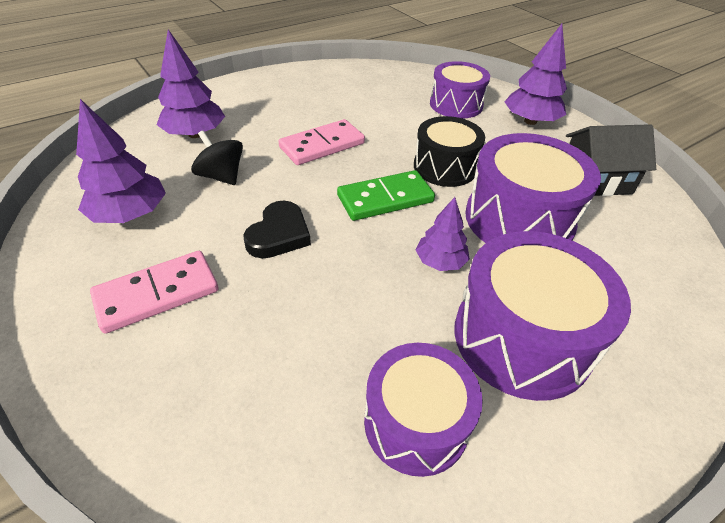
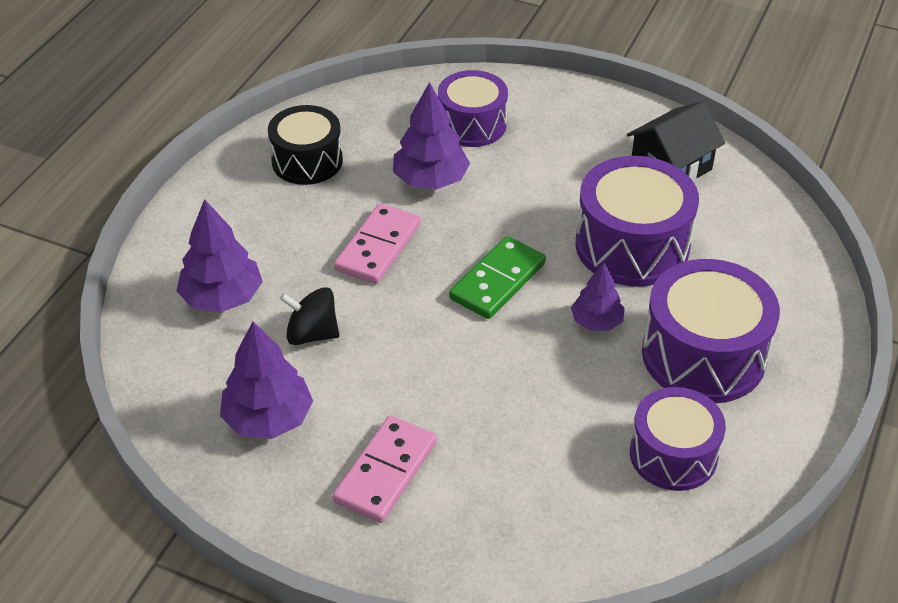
camera: 30 degrees left, 0 degrees up
black heart [243,201,311,259] -> none
black drum [414,116,485,187] -> black drum moved to [268,105,343,185]
purple tree [504,24,567,125] -> purple tree moved to [393,82,470,189]

